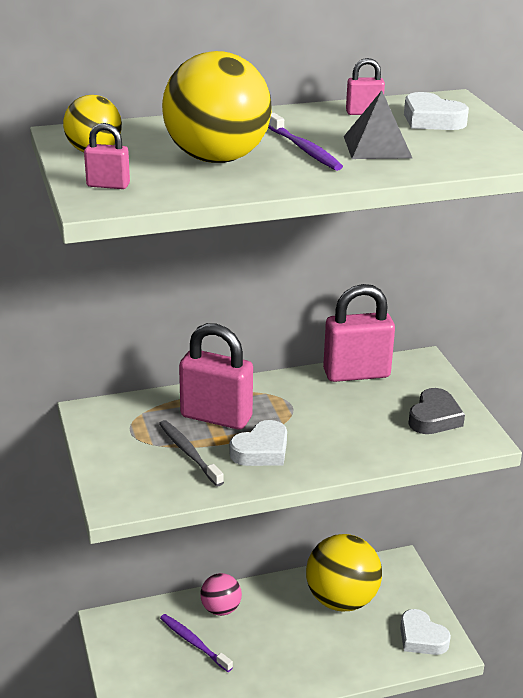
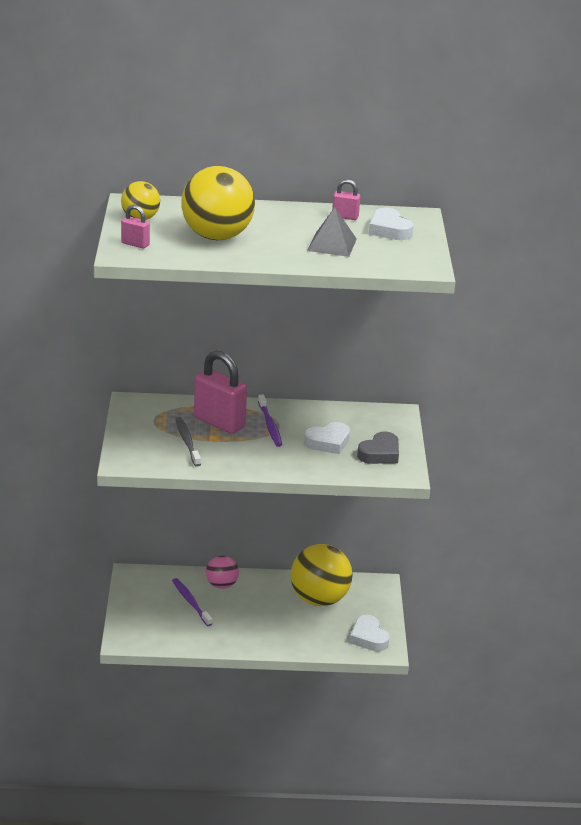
camera: 15 degrees right, 0 degrees up
white heart [230,420,287,466] -> white heart moved to [304,422,350,454]
purple toothbrush [268,113,343,171] -> purple toothbrush moved to [258,395,282,447]
pink padlock [323,284,395,382] -> none

